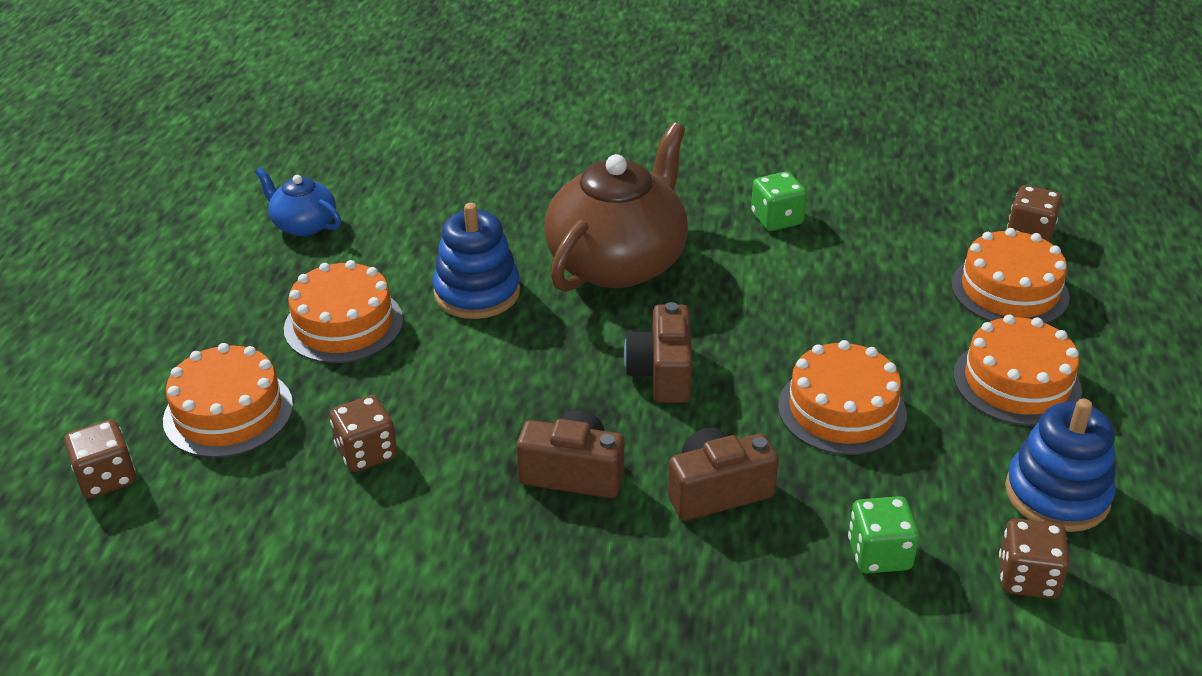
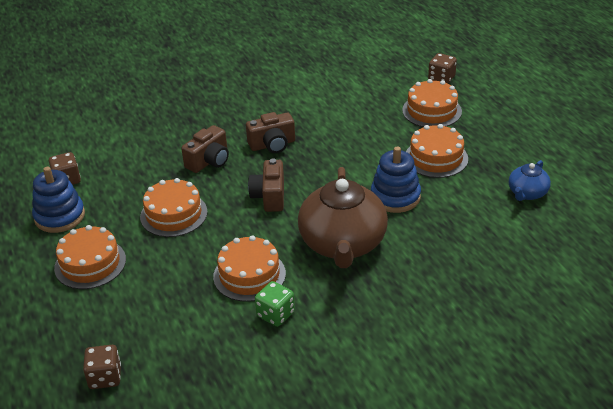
camera: 150 degrees right, 0 degrees up
blue teapot [255,167,341,236] -> blue teapot turned 120 degrees clockwise [509,160,551,201]
brown dice [330,395,397,472] -> none
brown camera [624,302,692,403] -> brown camera turned 150 degrees counterclockwise [248,158,284,212]
green dice [848,496,919,574] -> none
orange cake [951,228,1070,324] -> orange cake moved to [213,235,286,302]

